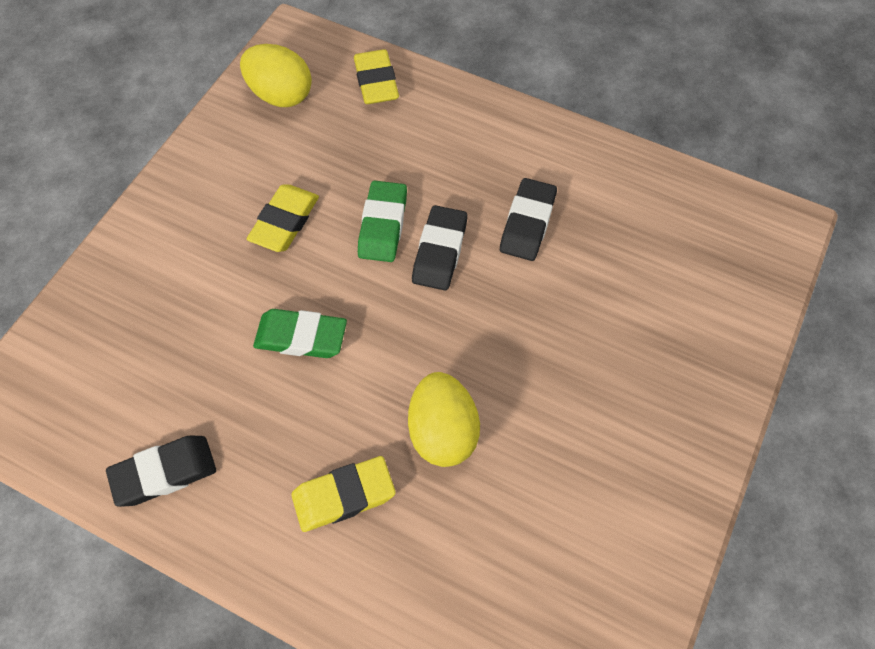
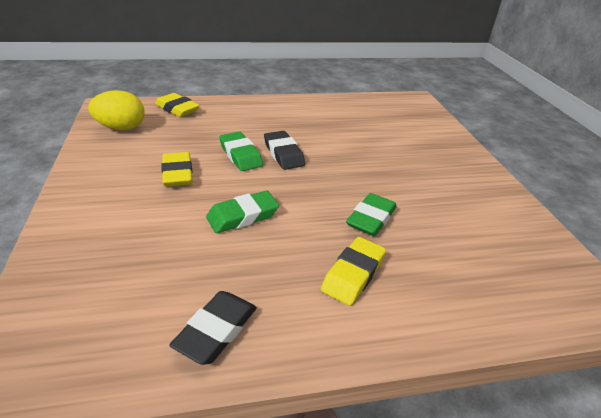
camera: 40 degrees left, 25 degrees down
yellow egg [408,372,480,467] -> green eraser [346,193,397,236]
black eraser [500,178,557,261] -> none

